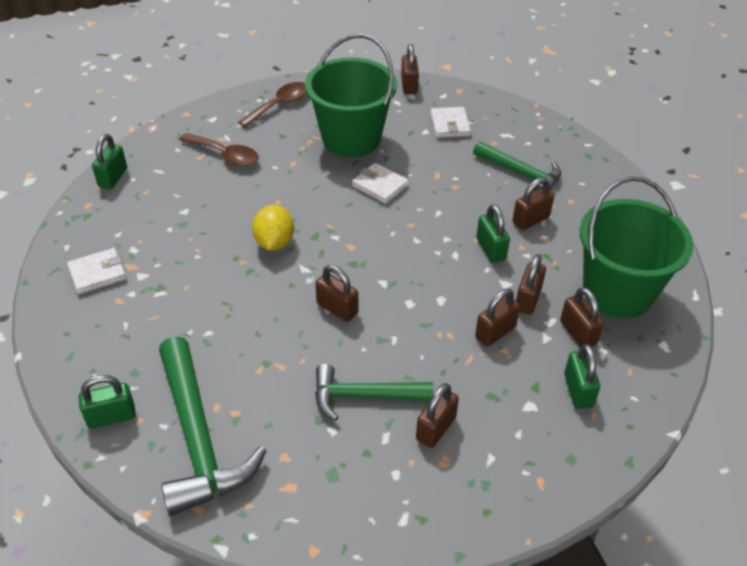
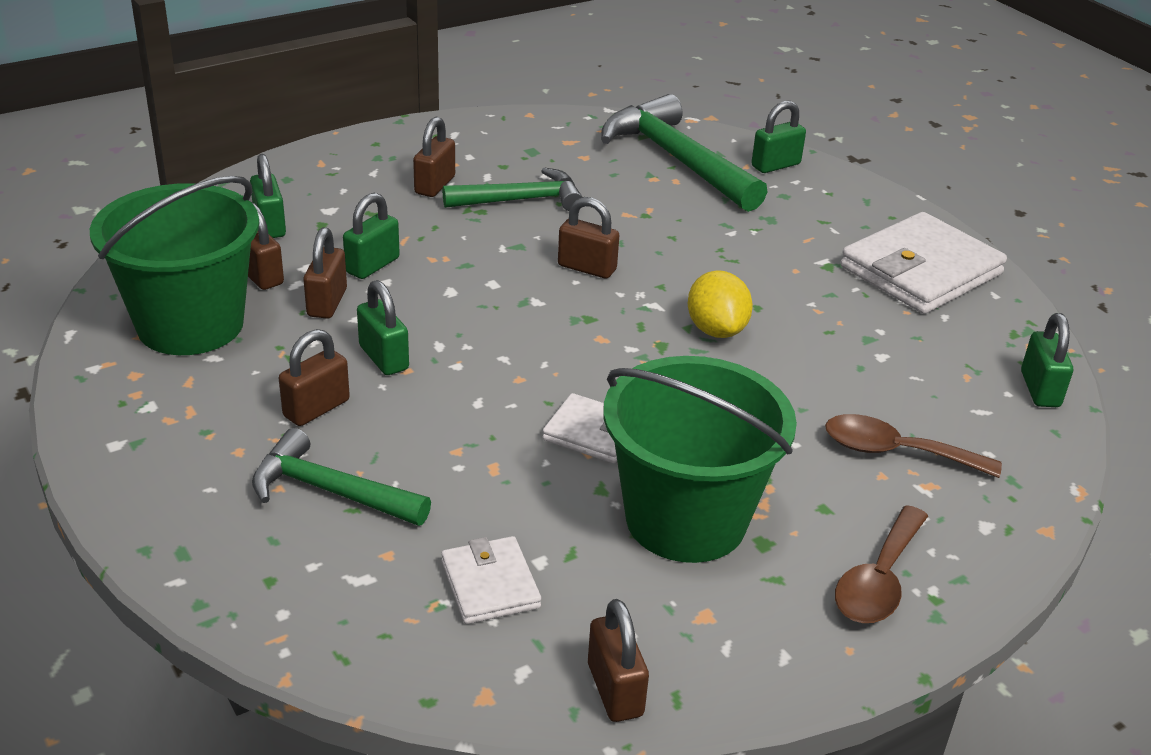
camera: 165 degrees right, 10 degrees down
white wallet [67,248,126,294] -> white wallet [840,212,1007,314], size x1.91
brown padlock [475,289,520,346] -> green padlock [343,193,400,279]

